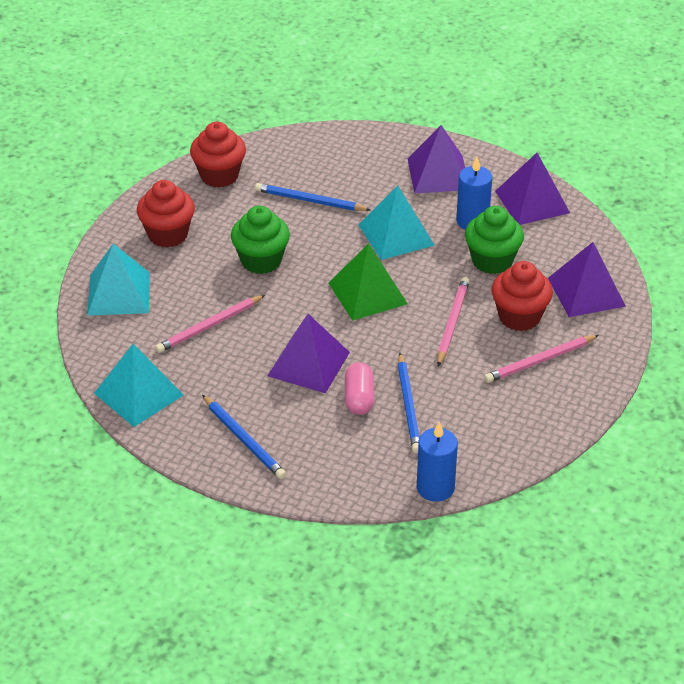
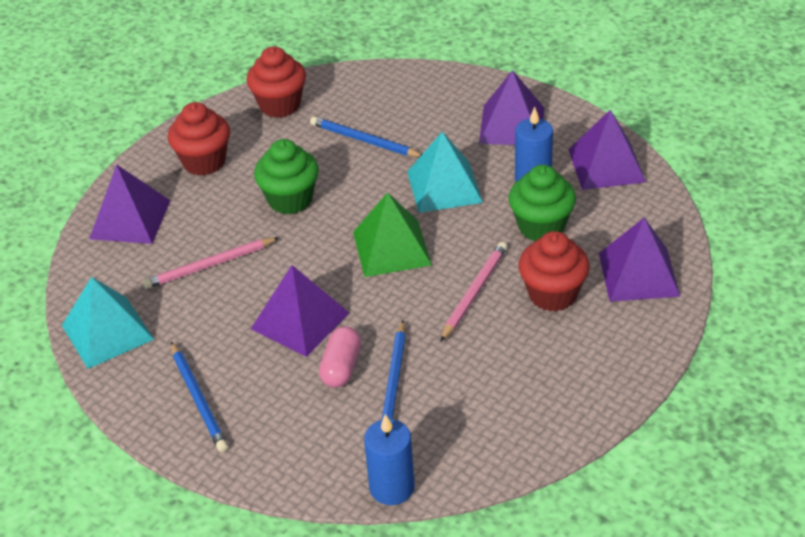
camera: 15 degrees right, 0 degrees up
turquoise pyramid [87,244,150,316] -> purple pyramid [89,164,171,244]
pink pencil [484,335,599,383] -> none

